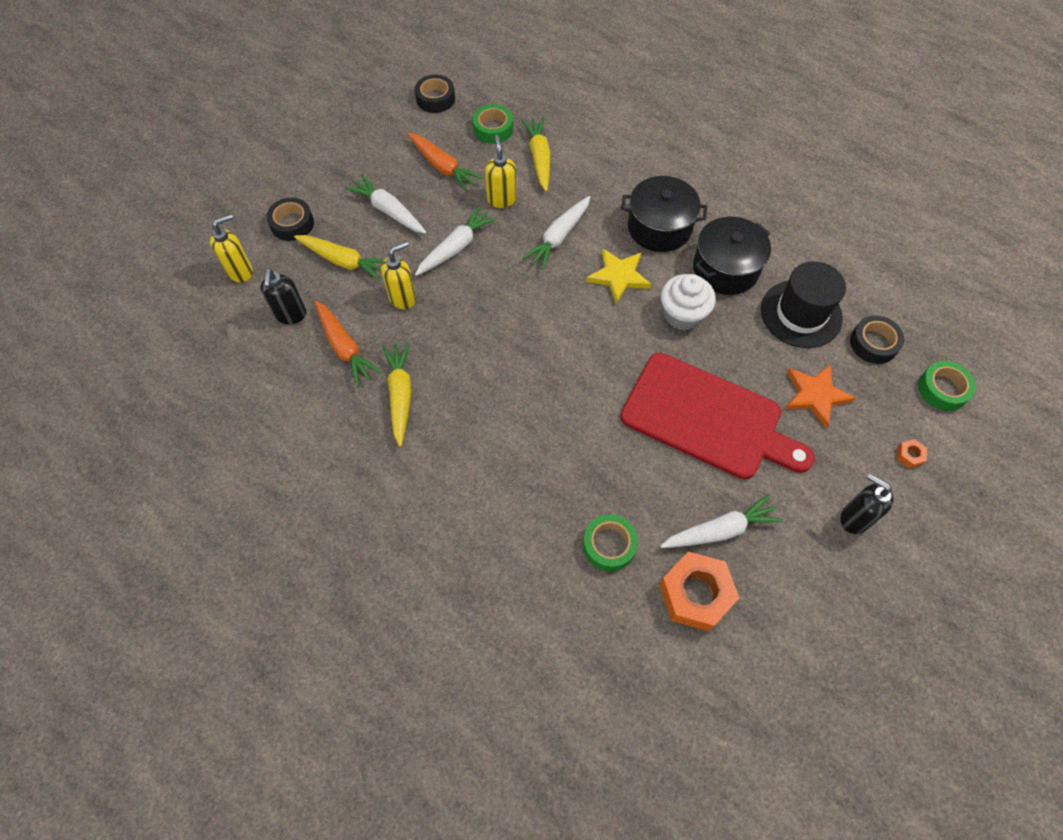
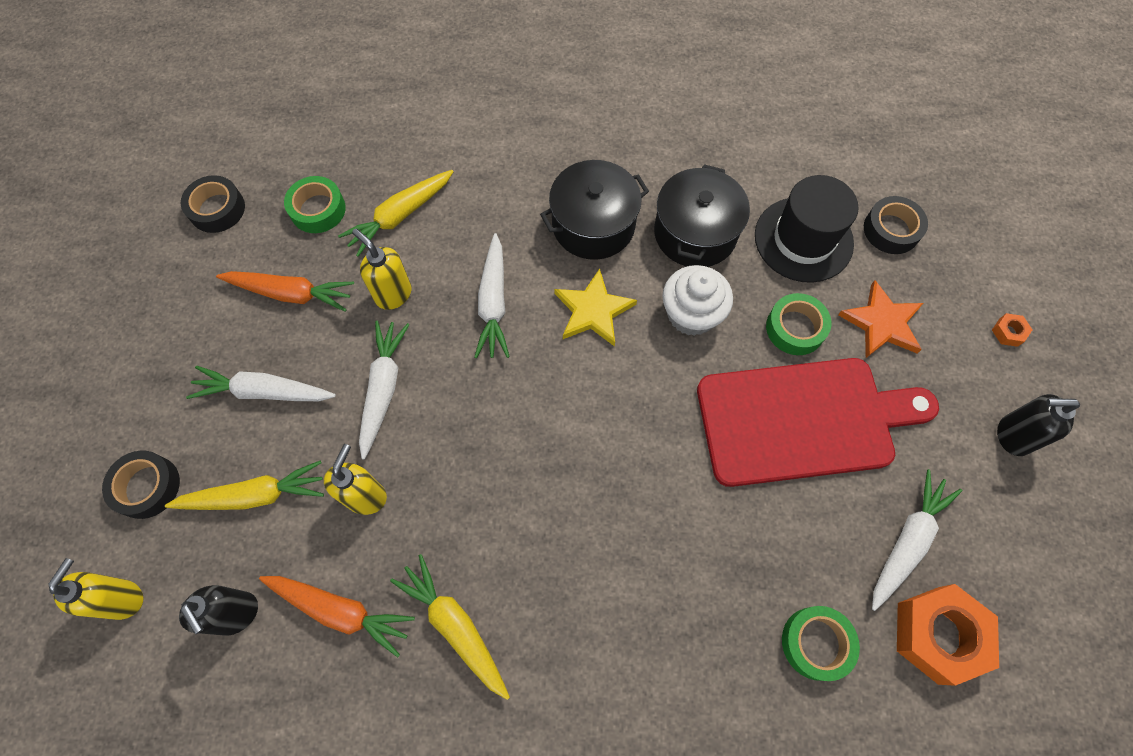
camera: 35 degrees left, 5 degrees up
yellow carrot [521,117,550,192] -> yellow carrot turned 90 degrees counterclockwise [338,170,454,257]
green tape [918,361,976,411] -> green tape moved to [766,293,831,355]

